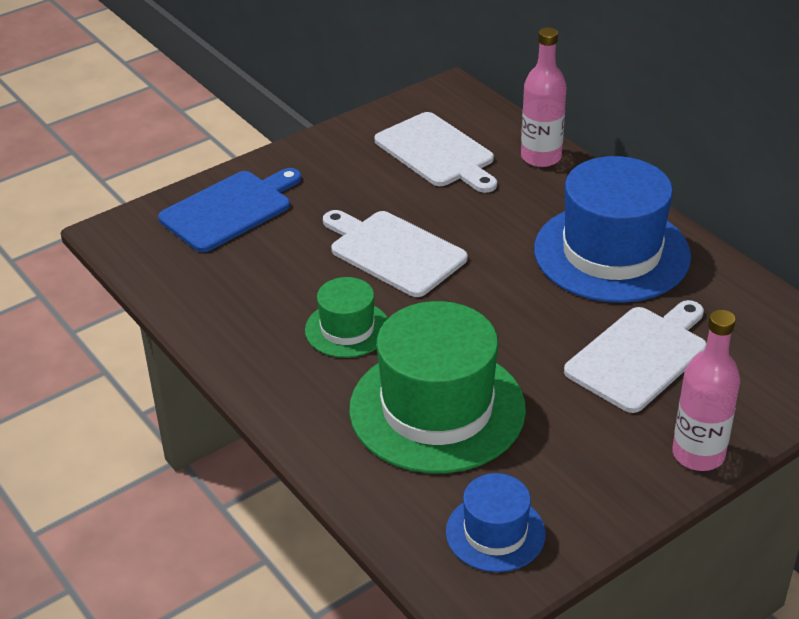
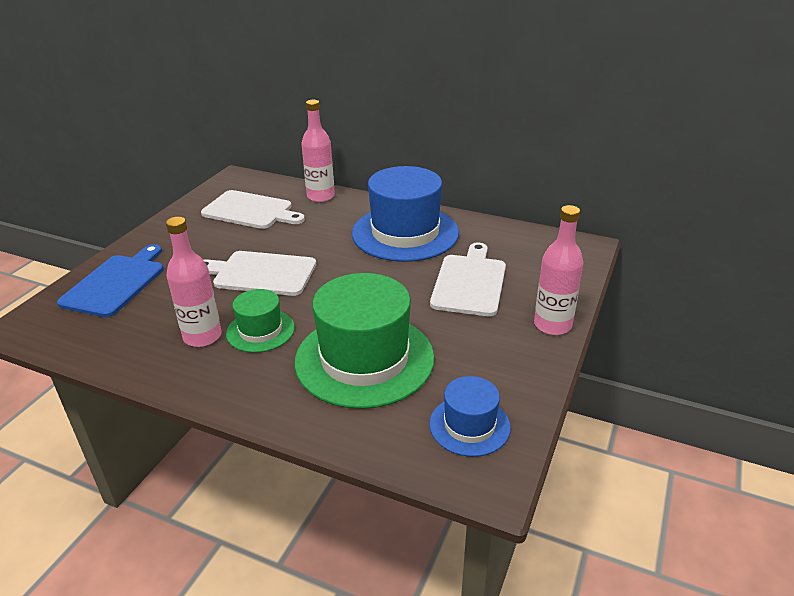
camera: 30 degrees left, 5 degrees down
none -> pink bottle [166,217,222,347]

